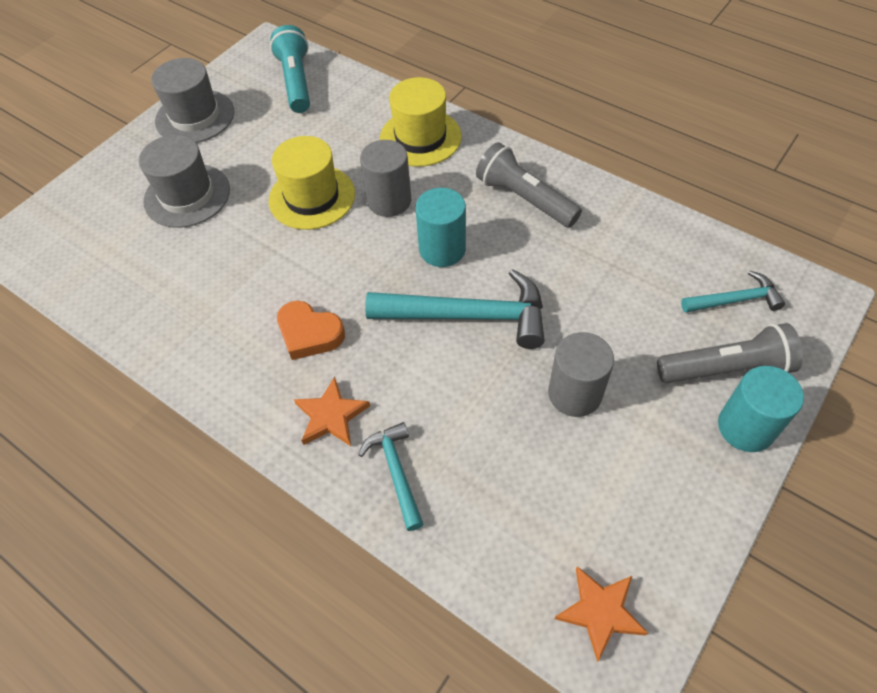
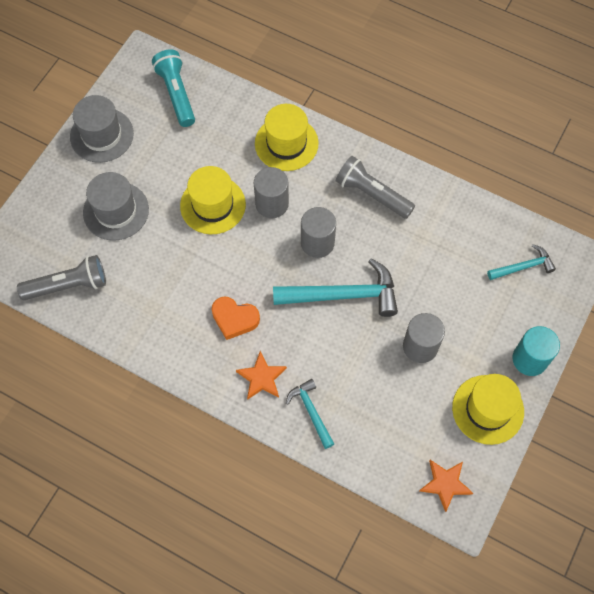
camera: 10 degrees left, 10 degrees up
turquoise cylinder [415,188,466,267] -> grey cylinder [301,207,336,258]
grey flashlight [657,323,803,383] -> grey flashlight moved to [17,255,106,300]
none -> yellow hat [452,374,524,445]

